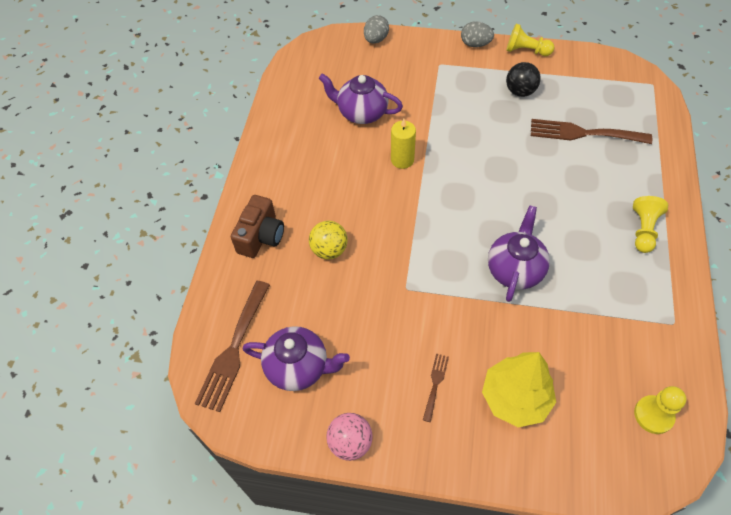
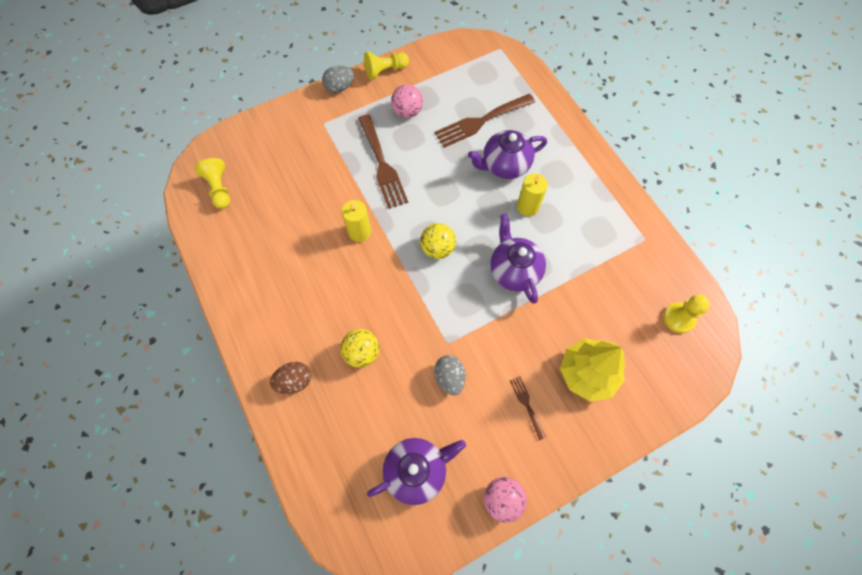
camera: 40 degrees left, 10 degrees up
brown fork [195,281,270,412] -> brown fork moved to [358,114,408,209]
brown camera [231,195,284,258] -> brown egg [270,362,311,394]
purple teapot [319,74,403,124] -> purple teapot moved to [468,130,547,179]
grey egg [364,15,389,43] -> grey egg moved to [434,355,466,395]
black ball [506,62,541,97] -> pink ball [391,84,423,118]
yellow pawn [633,196,668,253] -> yellow pawn moved to [195,158,230,209]
none -> yellow ball [420,223,456,259]
none -> yellow candle [517,173,548,216]

